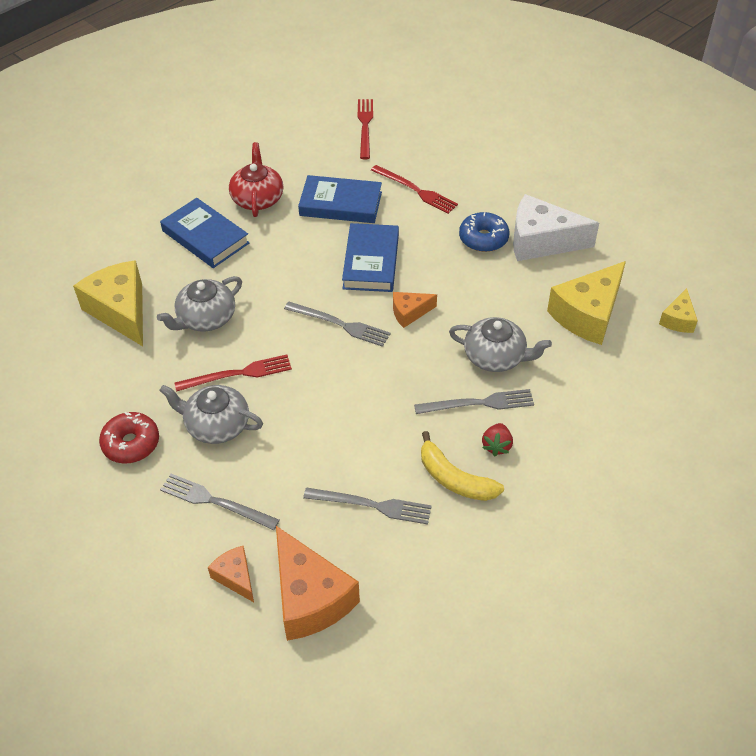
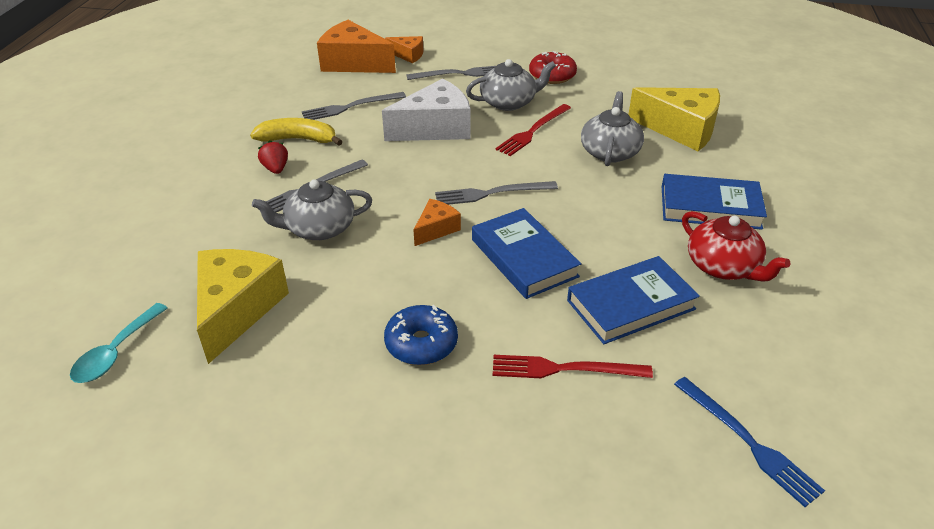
camera: 145 degrees right, 10 degrees down
red fork [358,99,373,159] -> blue fork [674,377,825,507]
white cheese [513,194,599,261] -> white cheese moved to [382,78,470,141]
yellow cheese [659,288,698,333] -> turquoise spoon [70,303,168,383]

